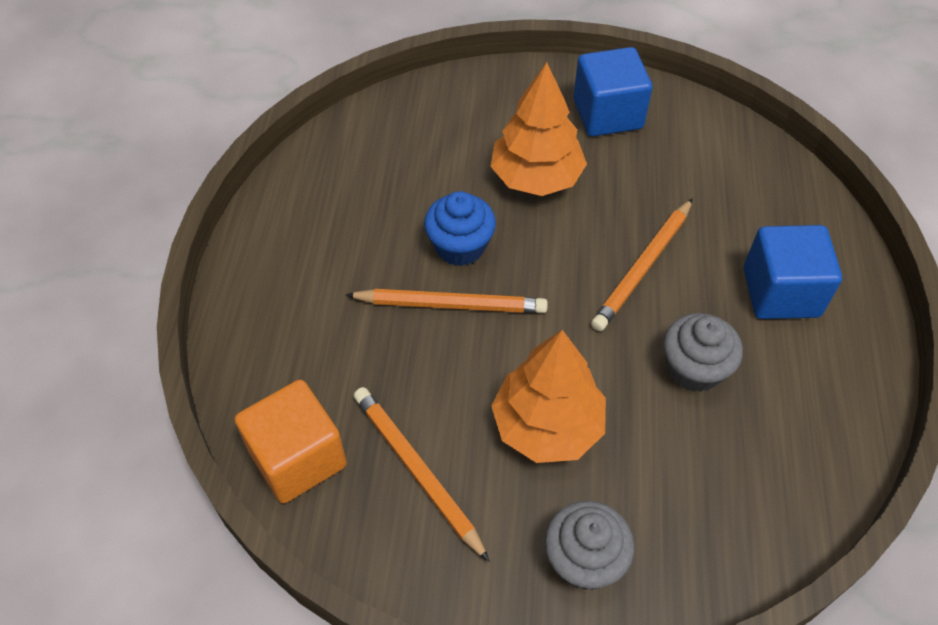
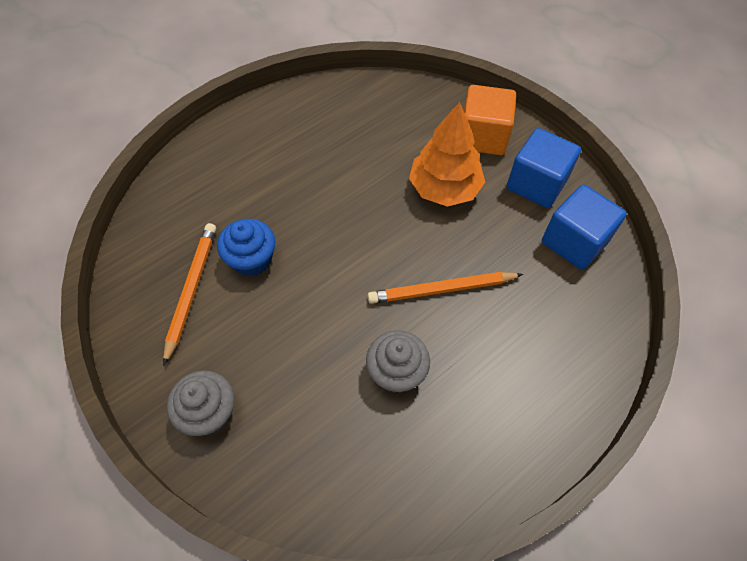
camera: 45 degrees right, 5 degrees up
orange cube [235,380,347,503] -> orange cube moved to [464,85,516,155]
orange pencil [345,289,548,313] -> none
blue cupcake [424,191,496,266] -> blue cupcake moved to [217,219,275,277]
orange tree [491,330,606,463] -> none
blue cube [744,225,842,319] -> blue cube moved to [542,185,627,270]

